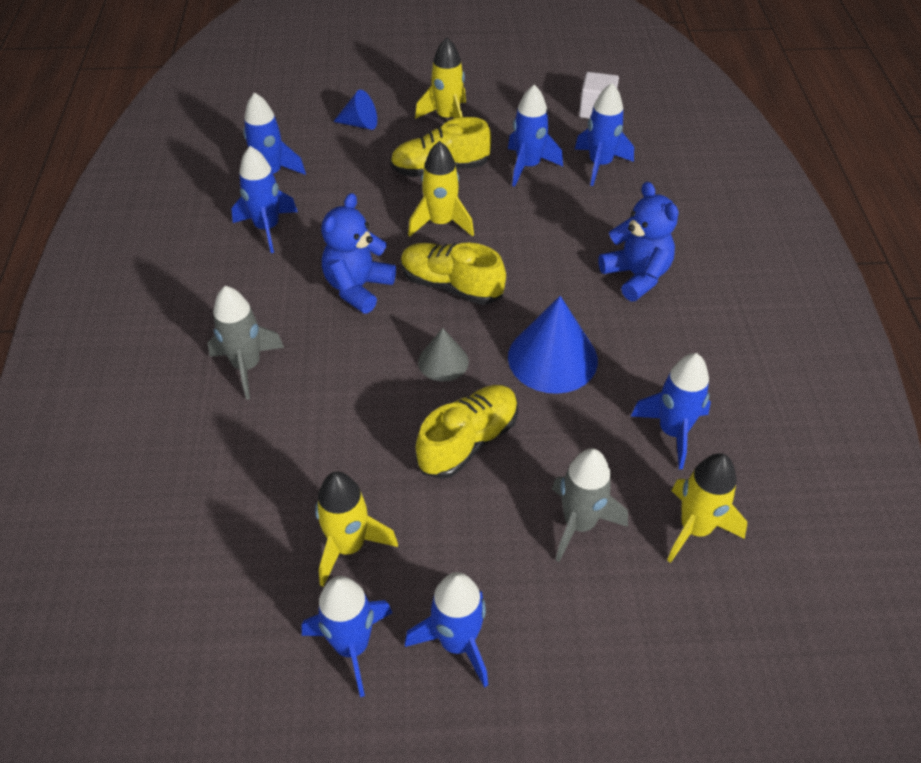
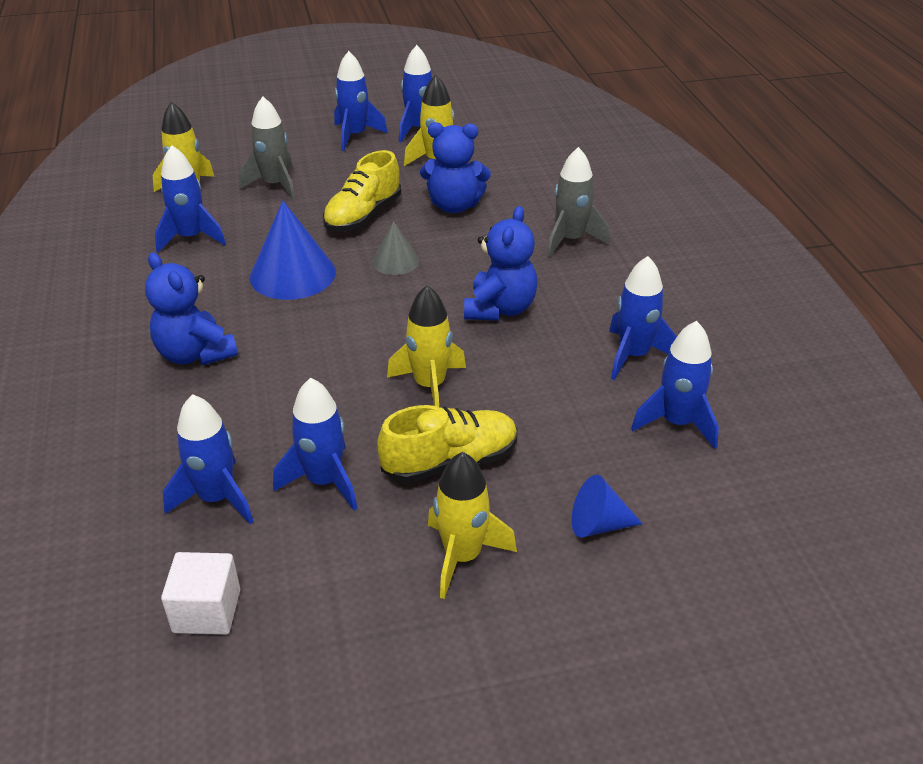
camera: 170 degrees right, 10 degrees down
yellow shoe [401,243,506,305] -> none
none -> blue teddy bear [420,122,491,213]

